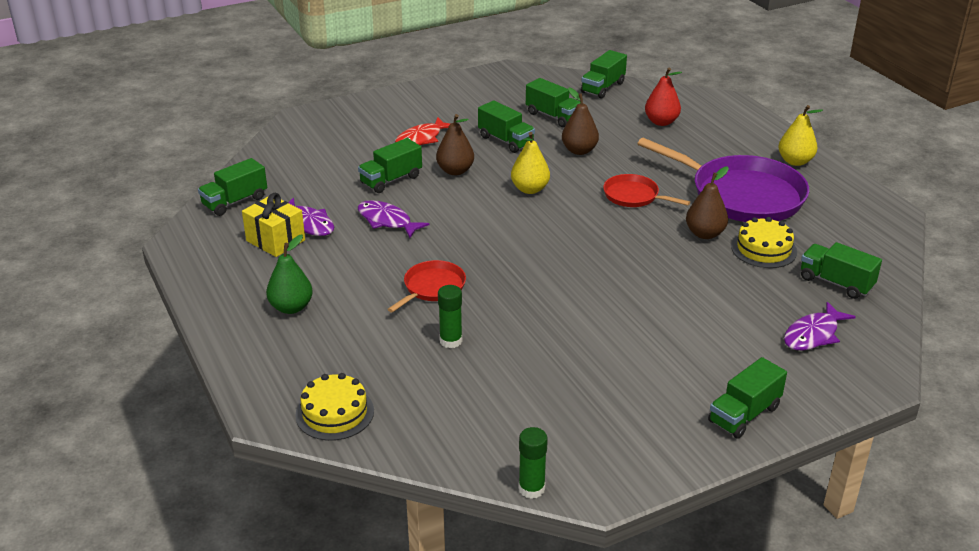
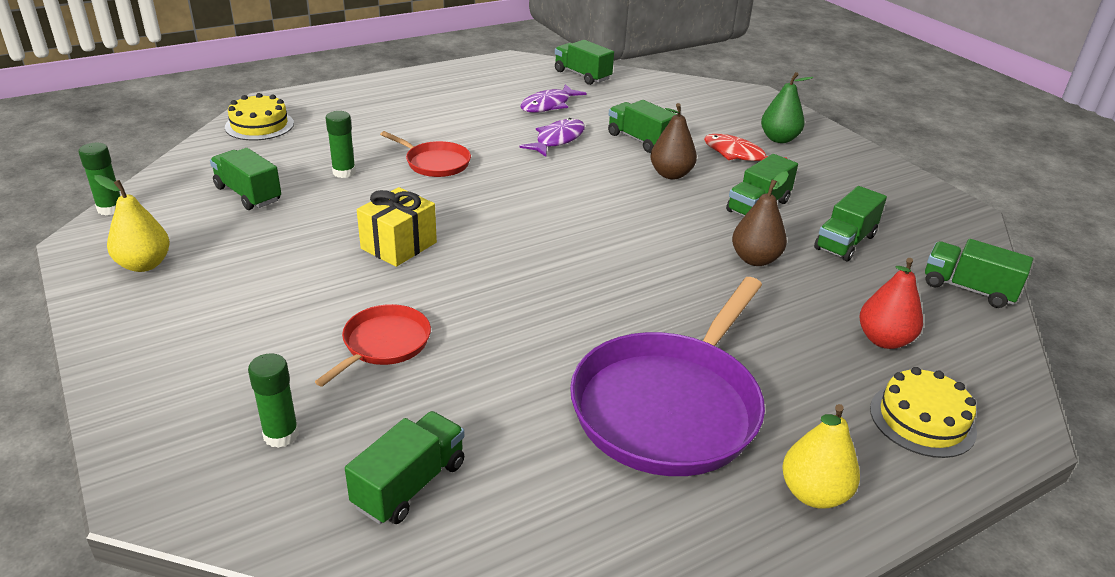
camera: 85 degrees right, 0 degrees up
yellow gift [242,193,305,257] -> yellow gift moved to [357,187,437,267]
green pear [266,235,313,314] -> green pear moved to [761,72,813,143]
yellow pear [511,132,550,194] -> yellow pear moved to [94,175,170,272]
red pan [603,174,690,207] -> red pan moved to [315,304,431,387]
brown pear [686,166,729,239] -> none
green truck [708,357,787,438] -> green truck moved to [210,148,281,210]
yellow cake [731,217,797,268] -> yellow cake moved to [870,367,977,458]
purple fish [784,302,856,350] -> green glue stick [248,353,299,448]

